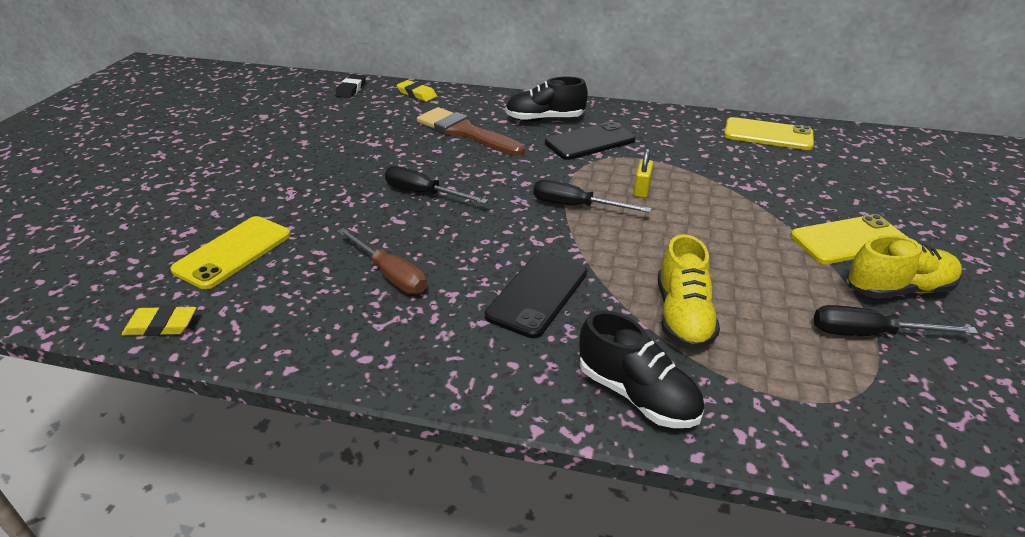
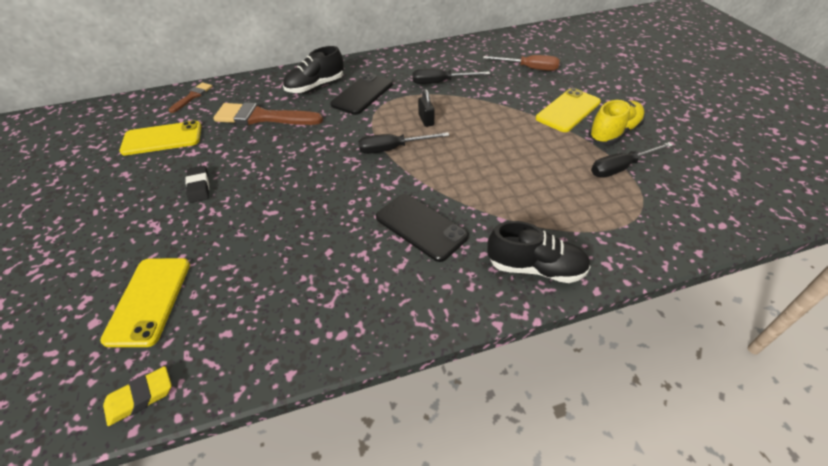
camera: 30 degrees left, 10 degrees up
black eraser [335,74,366,98] -> black eraser moved to [185,165,209,203]
brown screwdriver [337,228,427,294] -> brown screwdriver moved to [483,55,560,71]
black screwdriver [385,166,488,204] -> black screwdriver moved to [412,69,490,84]
yellow eraser [397,80,437,102] -> brown brush [169,82,213,113]
black phone [485,253,587,338] -> black phone turned 45 degrees counterclockwise [376,194,469,262]
yellow padlock [633,148,654,198] -> black padlock [418,89,434,127]
yellow shoe [658,234,720,350] -> none
yellow phone [724,117,814,150] -> yellow phone moved to [120,121,201,155]

